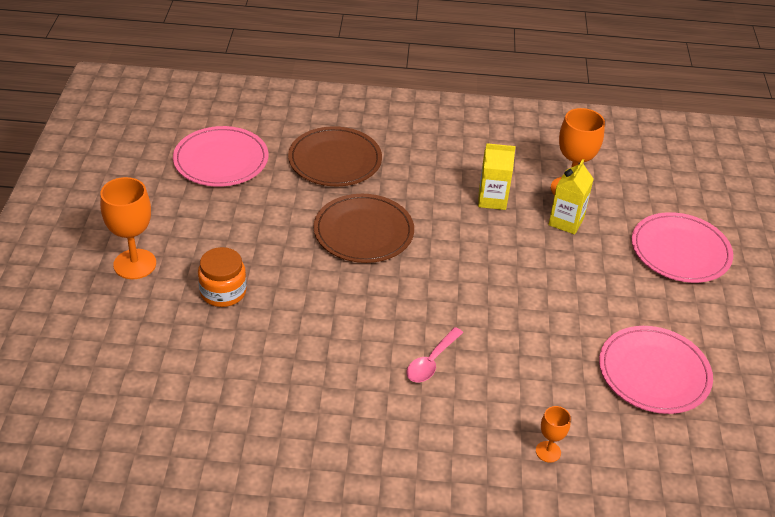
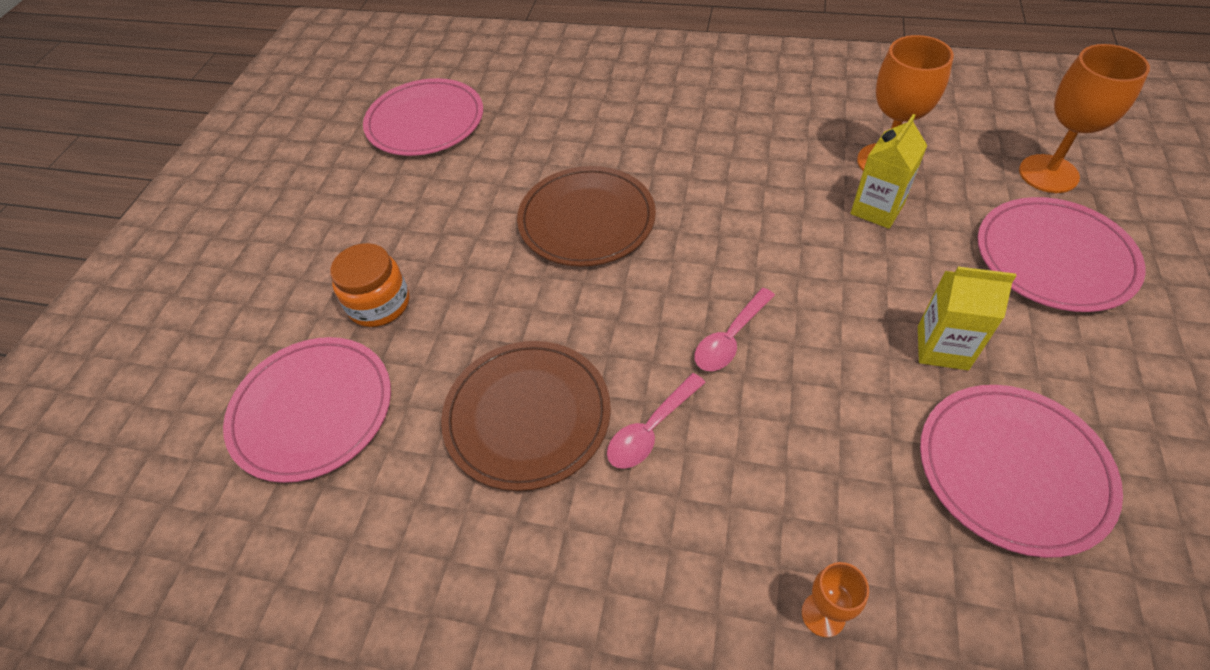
camera: 15 degrees right, 10 degrees up
orange goblet [100,177,156,279] -> orange goblet moved to [1019,44,1150,193]
brown plate [288,126,382,186] -> brown plate moved to [441,341,611,491]
yellow carton [478,143,516,210] -> yellow carton moved to [918,267,1016,370]
none -> pink plate [223,337,391,483]
none -> pink spoon [694,288,775,371]

